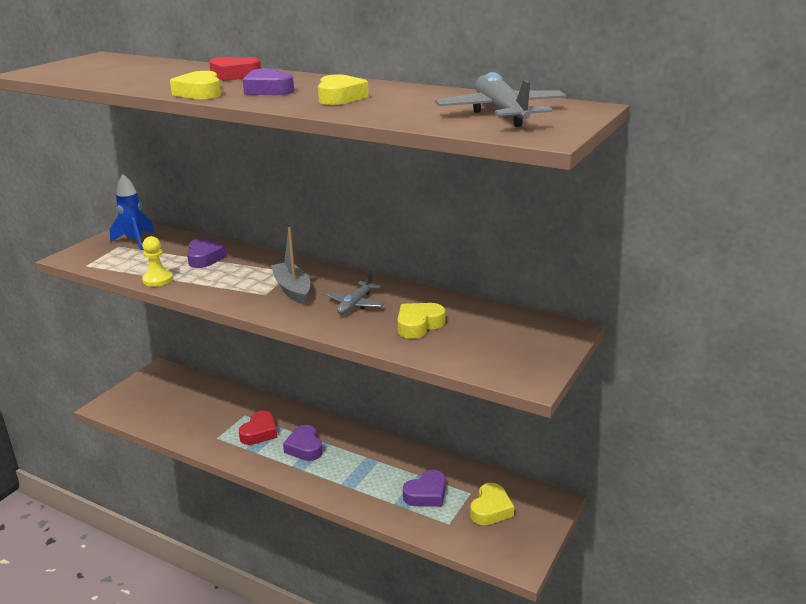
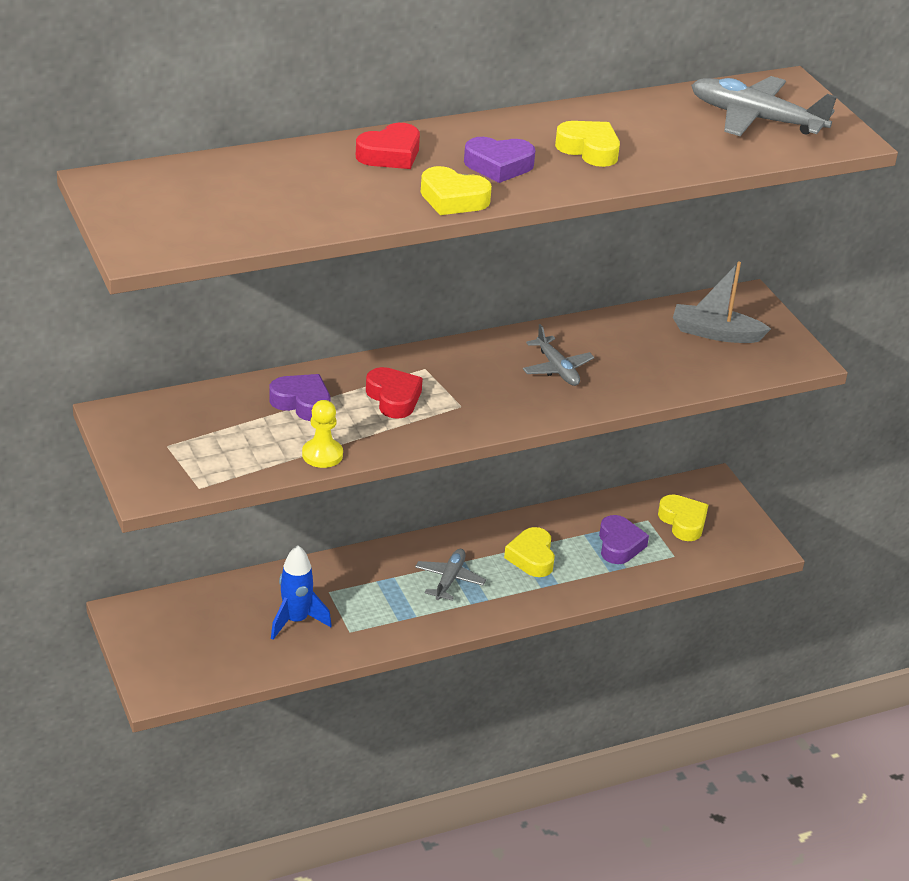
camera: 55 degrees left, 10 degrees up
blue rocket [110,174,155,250] -> blue rocket moved to [271,545,332,640]
red heart [239,410,278,445] -> red heart moved to [366,367,423,419]
grey boat [271,227,310,304] -> grey boat moved to [673,262,771,343]
purple heart [283,425,323,461] -> grey plane [415,549,486,601]
yellow heart [398,303,445,339] -> yellow heart moved to [504,527,555,577]

